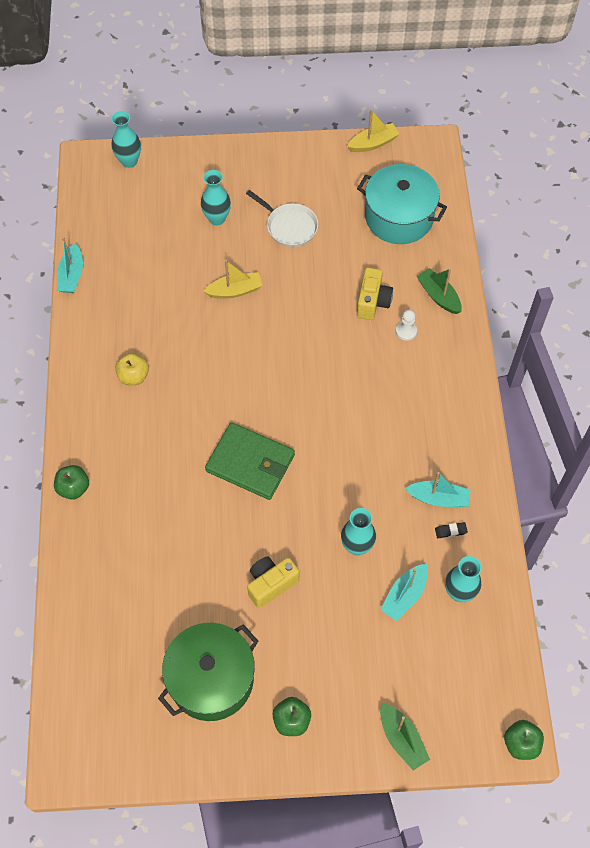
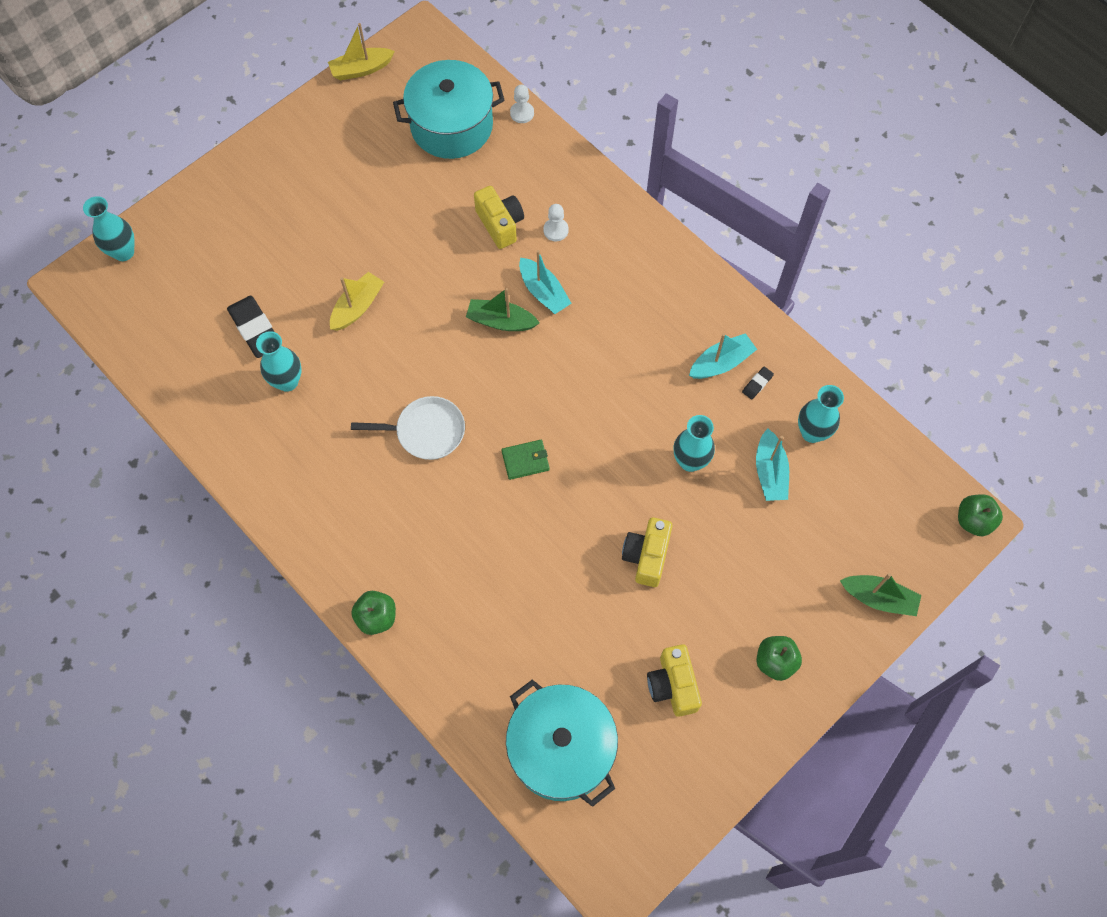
camera: 40 degrees left, 5 degrees up
turquoise boat [57,237,83,293] -> turquoise boat moved to [519,250,572,314]
yellow apple [115,353,149,385] -> none
green pot [158,623,258,721] -> yellow camera [647,644,702,717]
turquoise vase [201,170,231,225] -> turquoise vase moved to [256,331,302,392]
green wallet [205,422,295,500] -> green wallet [501,440,550,480], size x0.48
white pan [246,190,318,247] -> white pan moved to [351,396,465,460]
yellow boat [347,110,400,152] -> yellow boat turned 135 degrees counterclockwise [328,23,395,80]
green boat [417,268,462,314] -> green boat moved to [466,288,540,331]
none -> black eraser [227,296,274,358]
none -> turquoise pot [506,680,618,807]
none -> white pawn [510,85,534,123]

